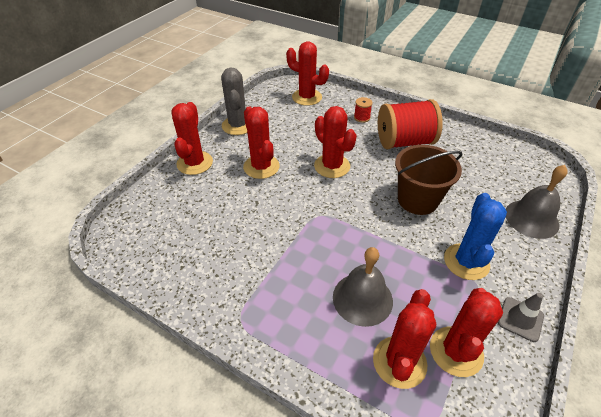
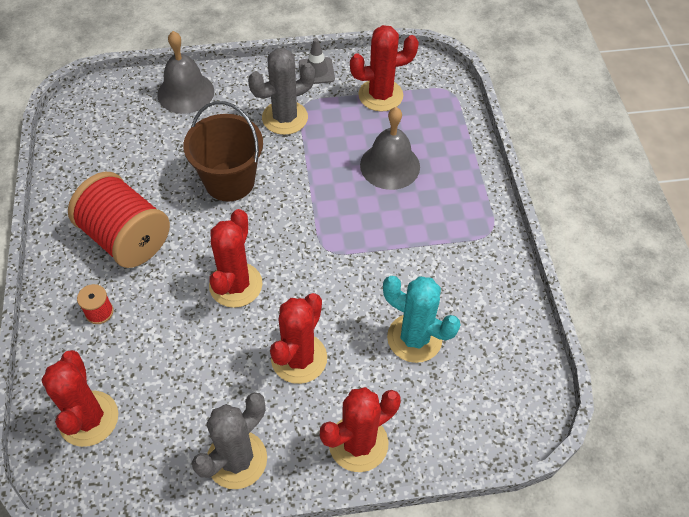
camera: 130 degrees left, 10 degrees up
red cactus [373,289,436,389] -> none
blue cactus [444,193,507,280] -> grey cactus [248,48,315,135]
none -> turquoise cactus [383,276,460,363]

